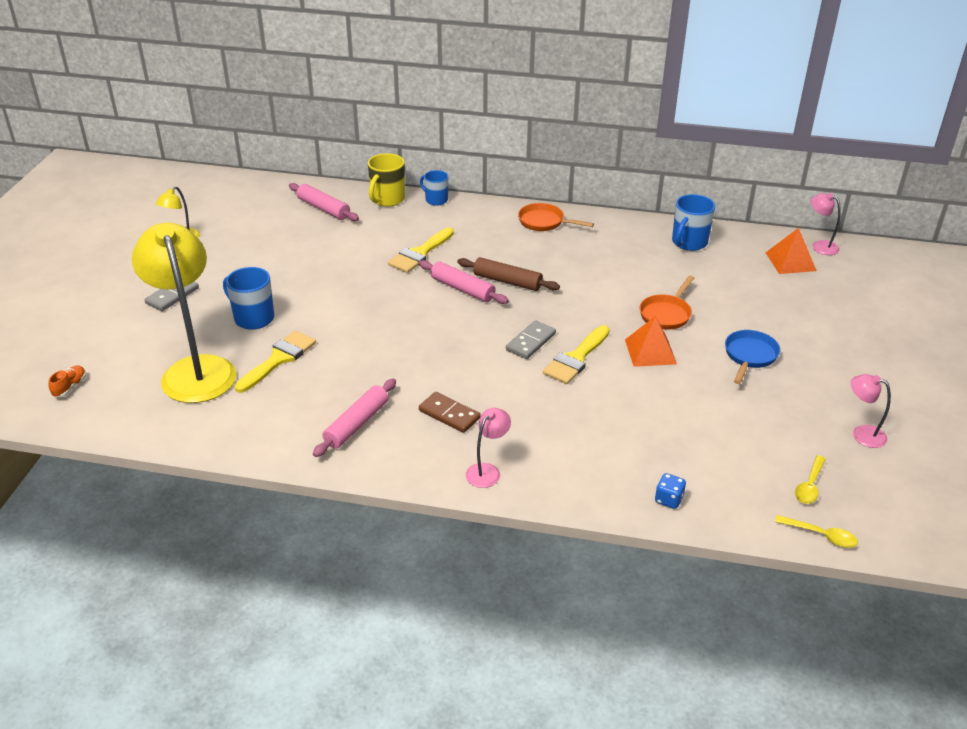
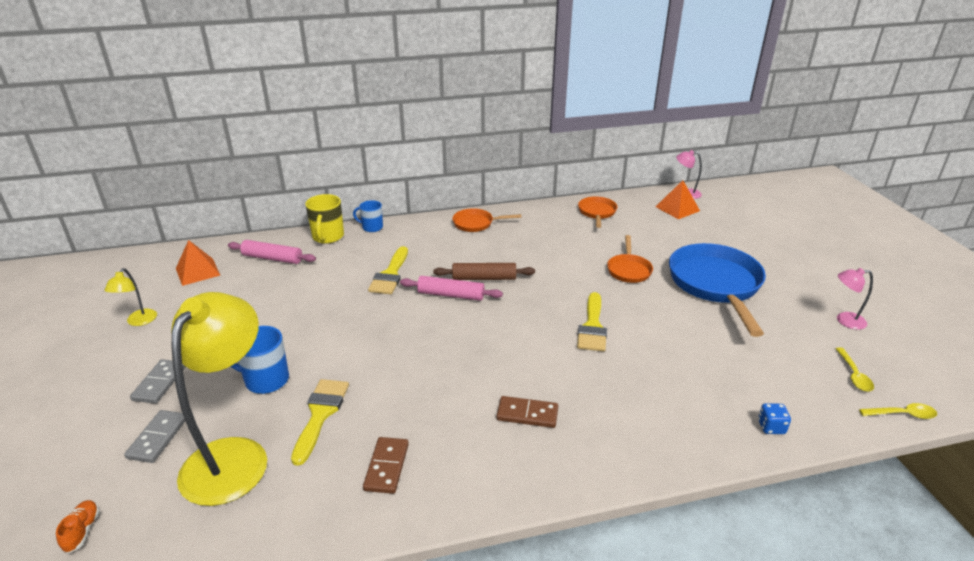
camera: 25 degrees left, 5 degrees down
yellow lamp [132,223,236,403] -> yellow lamp turned 60 degrees clockwise [171,292,267,506]
pink rolling pin [313,379,396,457] -> none
pink lamp [466,408,511,488] -> none
grey domino [506,320,556,359] -> grey domino moved to [124,410,185,463]
orange pyramid [625,316,677,367] -> orange pyramid moved to [176,240,220,286]
blue mug [672,194,715,251] -> orange pan [578,196,617,228]
blue pan [725,330,780,384] -> blue pan [669,243,766,337], size x2.01
none -> brown domino [363,437,409,494]

